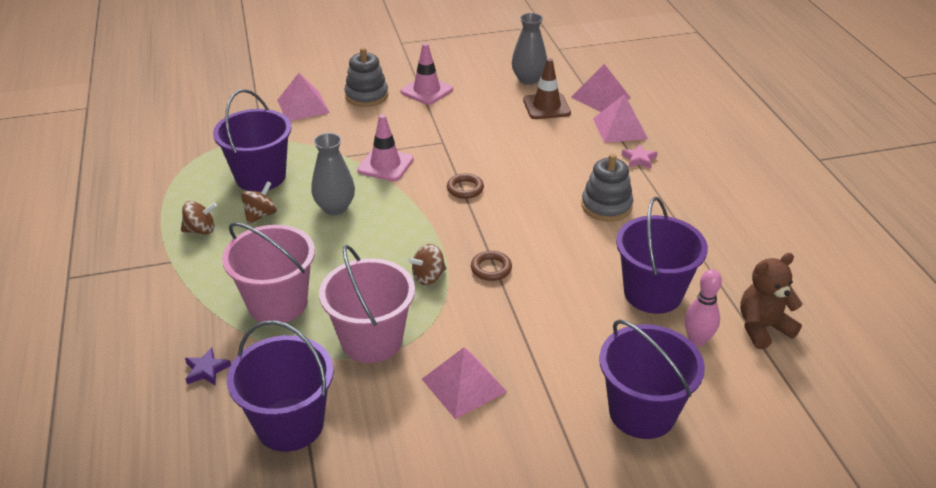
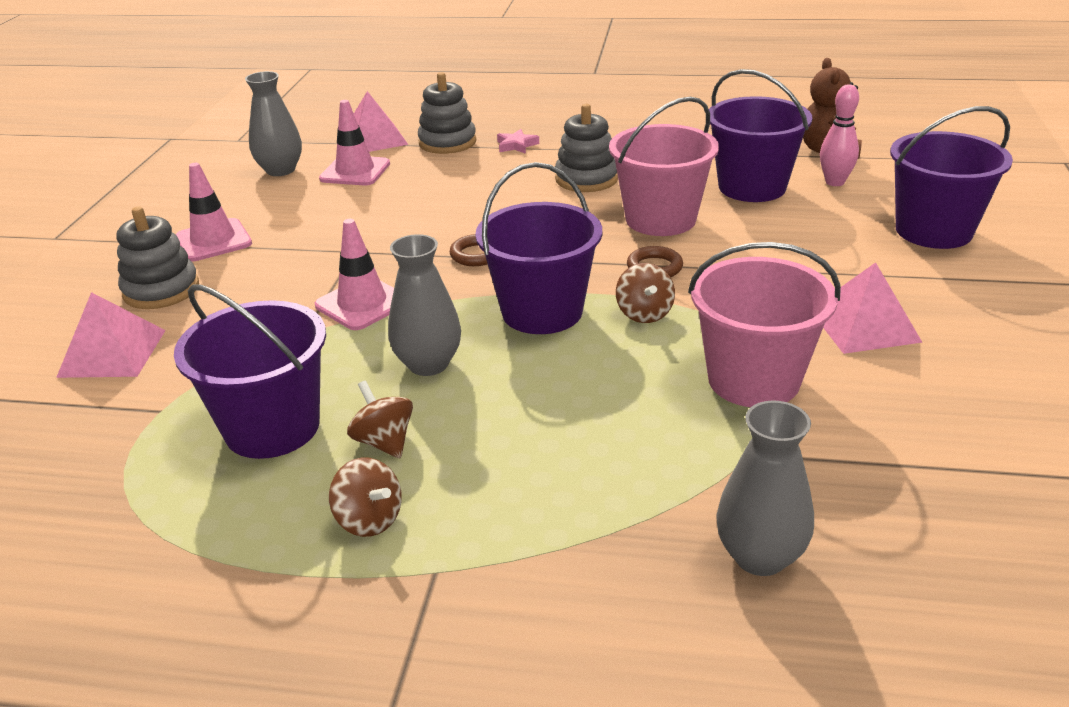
camera: 65 degrees left, 5 degrees down
brown spinning top [181,201,217,235] -> brown spinning top turned 120 degrees clockwise [329,457,402,537]
purple star [185,347,231,386] -> grey vase [716,401,814,576]
pink bucket [222,222,315,323] -> pink bucket moved to [609,97,719,236]
purple bucket [227,320,334,452] -> purple bucket moved to [475,162,602,334]
brown traffic cone [523,58,571,119] -> pink traffic cone [319,100,390,186]
pink pyramid [593,94,648,143] -> grey stacking toy [418,72,476,154]

